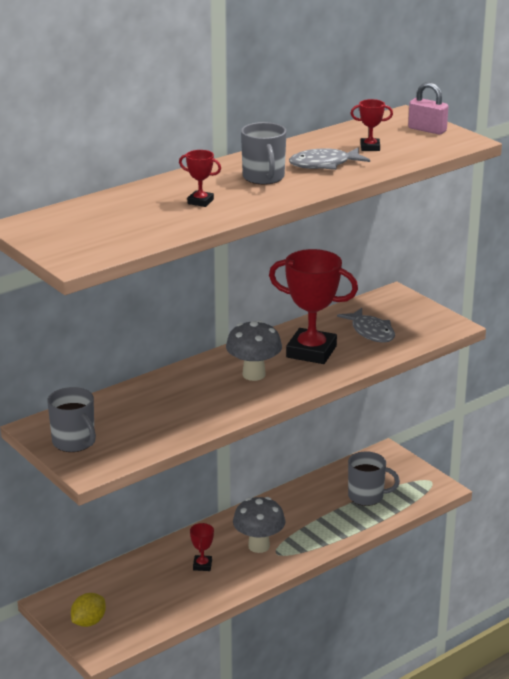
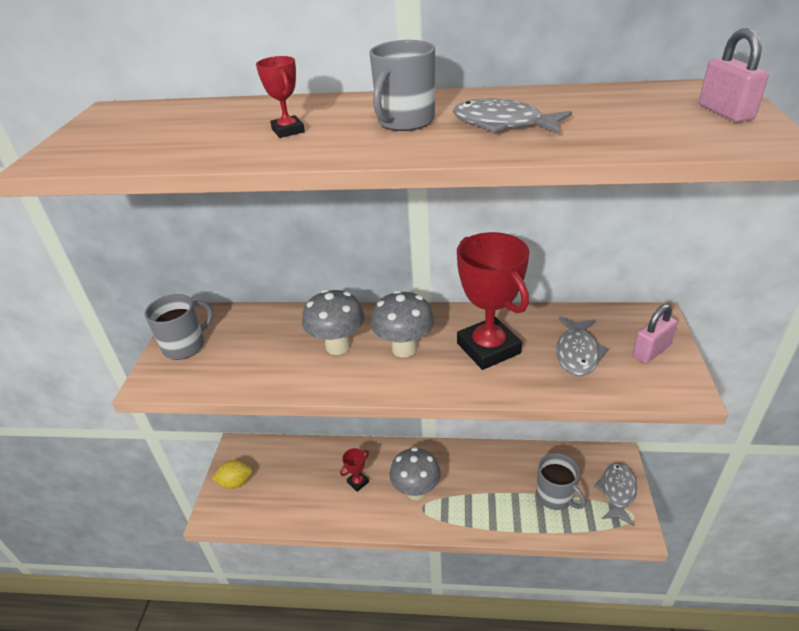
camera: 45 degrees right, 10 degrees up
grey mug [47,387,96,452] -> grey mug turned 135 degrees counterclockwise [145,294,213,360]
red trophy [350,99,393,151] -> none
none -> grey mushroom [302,289,365,355]
none -> grey fish [594,463,637,526]
none -> pink padlock [632,304,678,364]

